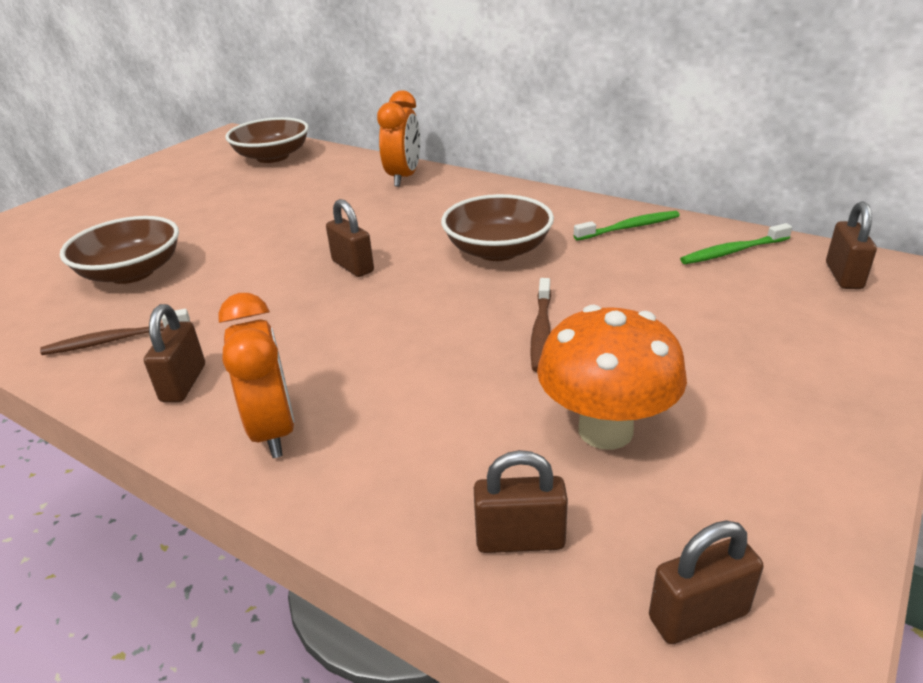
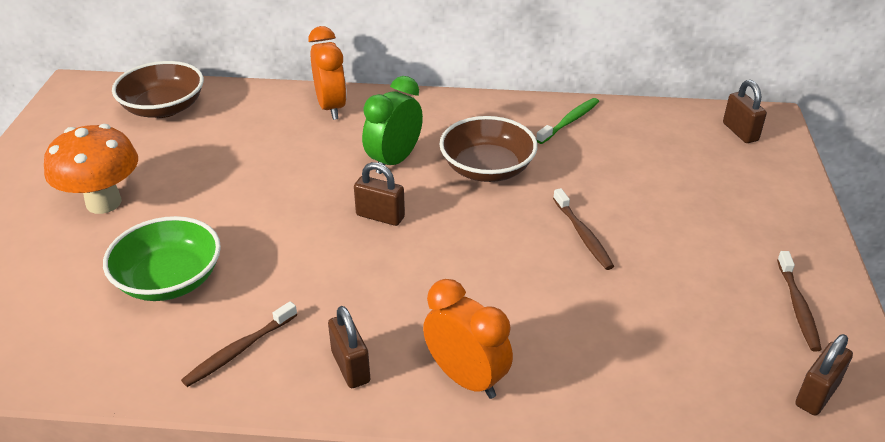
camera: 30 degrees left, 5 degrees up
brown bowl [60,216,179,284] -> green bowl [103,216,221,301]
brown padlock [474,450,568,553] -> none
orange mushroom [537,305,687,450] -> orange mushroom moved to [44,124,138,214]
green toothbrush [680,223,792,264] -> none
none -> green clock [362,76,423,174]
none -> brown toothbrush [777,251,822,352]

